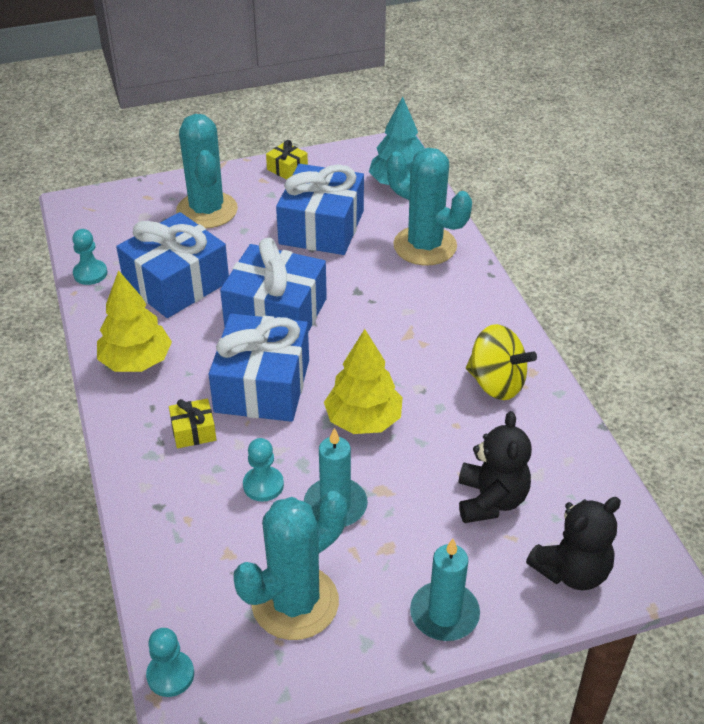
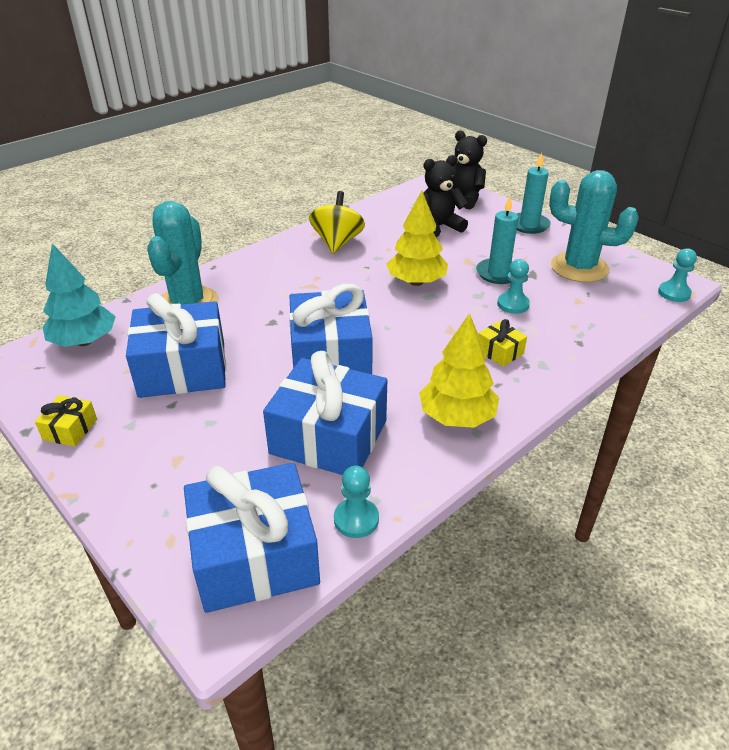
camera: 115 degrees left, 5 degrees down
turquoise cactus [176,114,238,228] -> none
blue gift [209,314,309,422] -> blue gift moved to [184,462,320,613]

